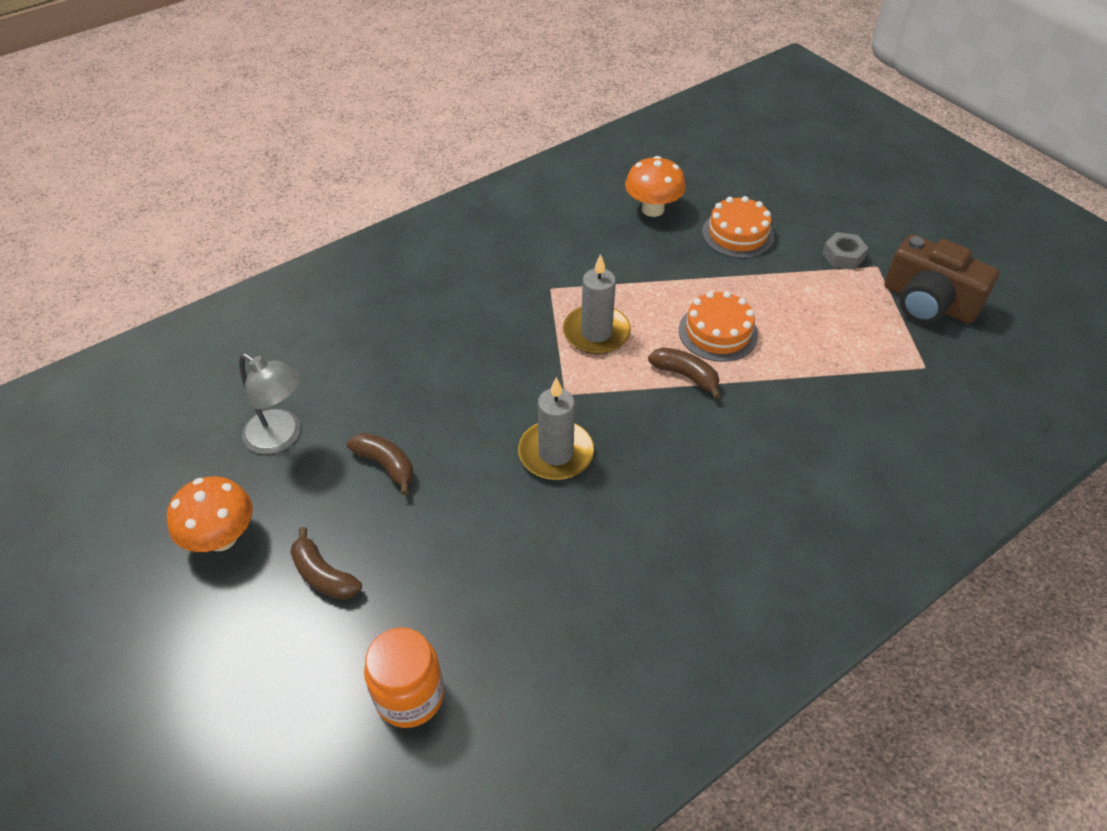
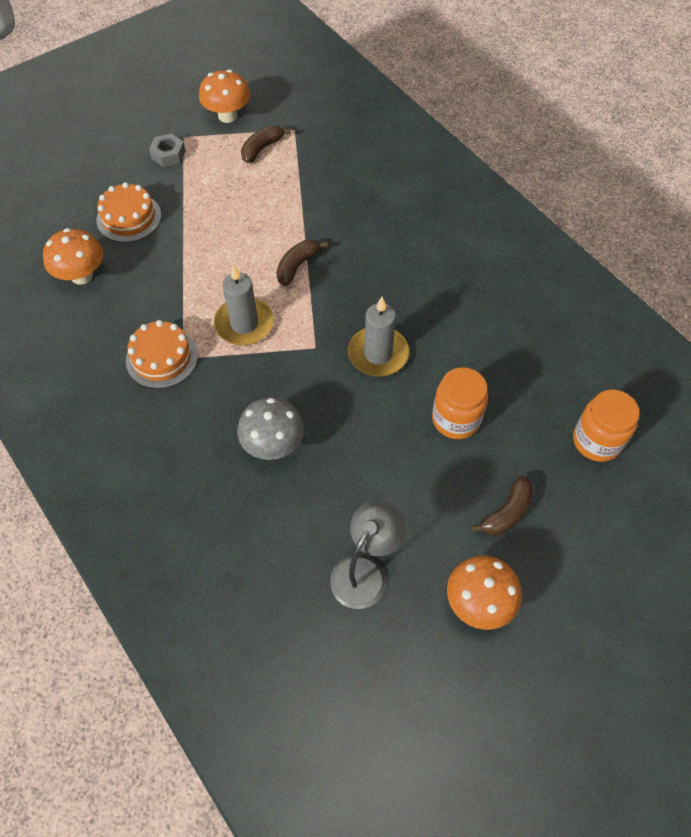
camera: 90 degrees left, 10 degrees up
brown banana [347,433,414,495] -> brown banana moved to [241,125,291,163]
orange cake [679,291,758,362] -> orange cake moved to [126,320,198,389]
brown camera [884,234,999,324] -> orange mushroom [199,70,250,123]
none -> grey mushroom [237,397,304,460]
none -> orange jar [432,367,488,439]

